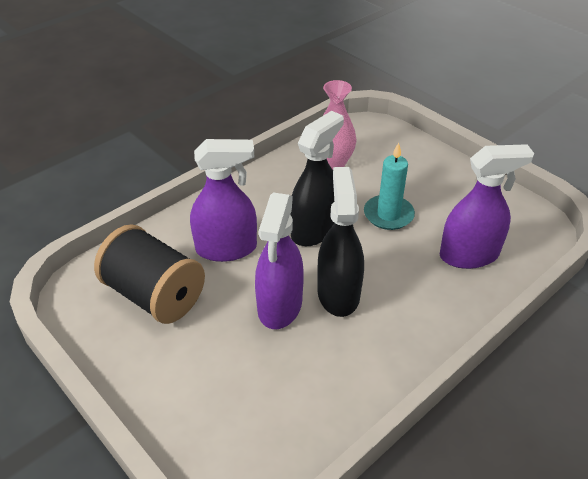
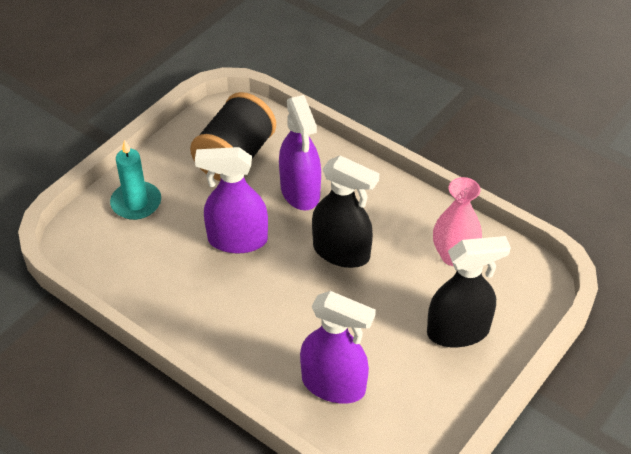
camera: 80 degrees right, 5 degrees up
black spray bottle [317,167,364,317] -> black spray bottle moved to [427,236,511,347]
turquoise candle [364,143,415,230] -> turquoise candle moved to [110,140,161,220]
purple spray bottle [440,144,534,269] -> purple spray bottle turned 45 degrees counterclockwise [300,291,376,404]

